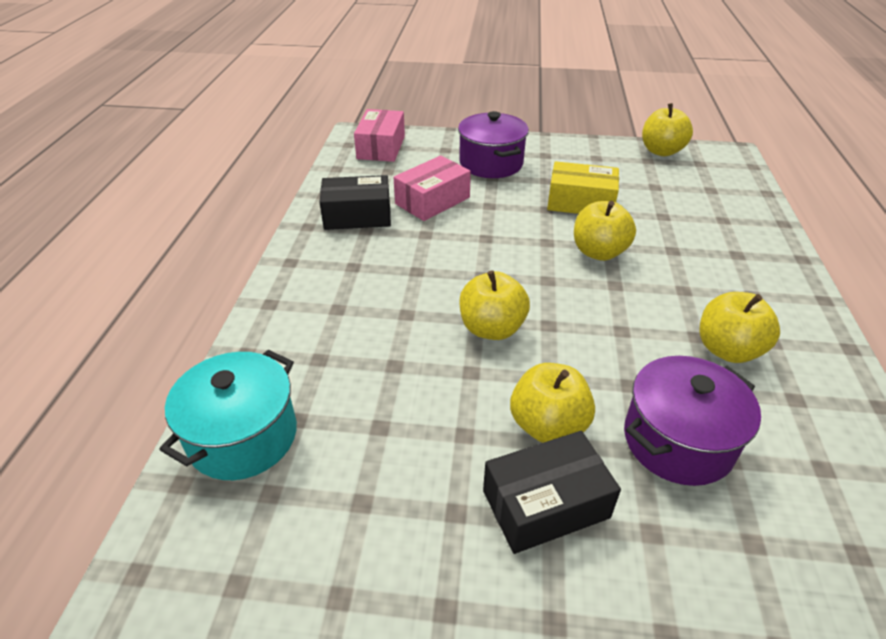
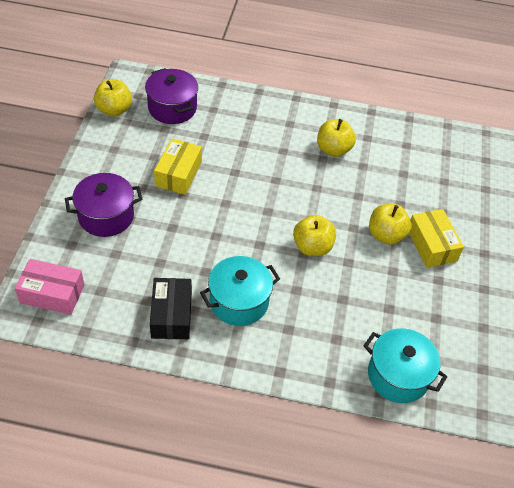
camera: 90 degrees left, 10 degrees up
pink box [393,155,471,221] -> none
black box [483,431,621,554] -> yellow box [409,209,464,268]
yellow apple [574,201,636,261] -> none
purple pot [624,356,761,486] -> purple pot moved to [145,68,198,124]
none -> turquoise pot [200,256,280,326]

